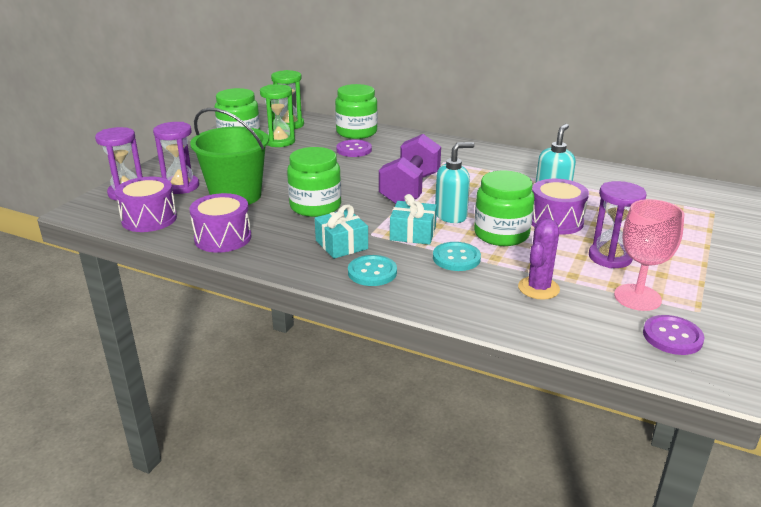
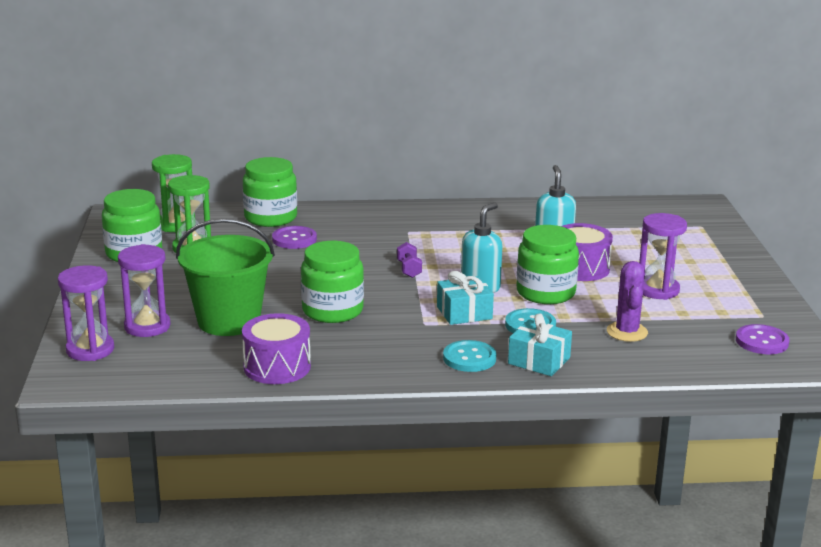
camera: 30 degrees left, 5 degrees down
purple drum [115,177,177,232] -> none
turquoise gift [315,205,368,259] -> turquoise gift moved to [508,313,572,376]
purple dumbbell [379,134,441,204] -> purple dumbbell [397,242,422,278], size x0.42
pink goblet [614,199,684,311] -> none

